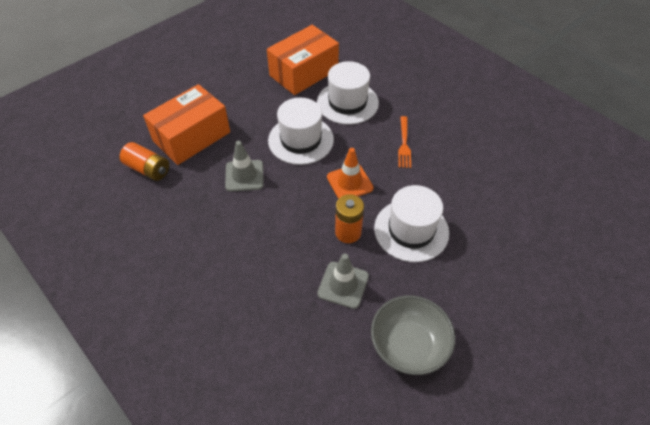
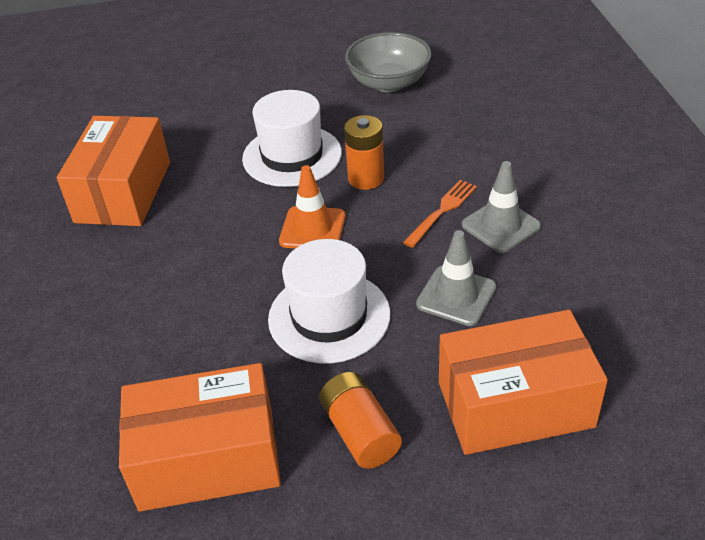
camera: 145 degrees left, 10 degrees down
orange battery [120,142,169,181] -> orange battery moved to [319,372,402,469]
white hat [317,61,379,125] -> none
grey traffic cone [317,253,369,309] -> grey traffic cone moved to [462,161,541,253]
orange fork [398,116,411,168] -> orange fork moved to [403,180,477,248]
none -> orange box [57,116,170,226]

